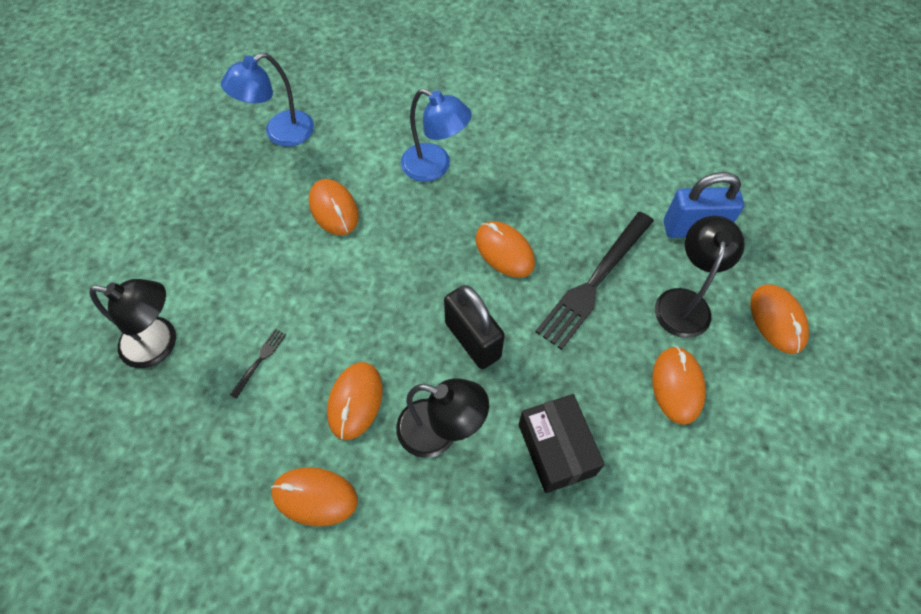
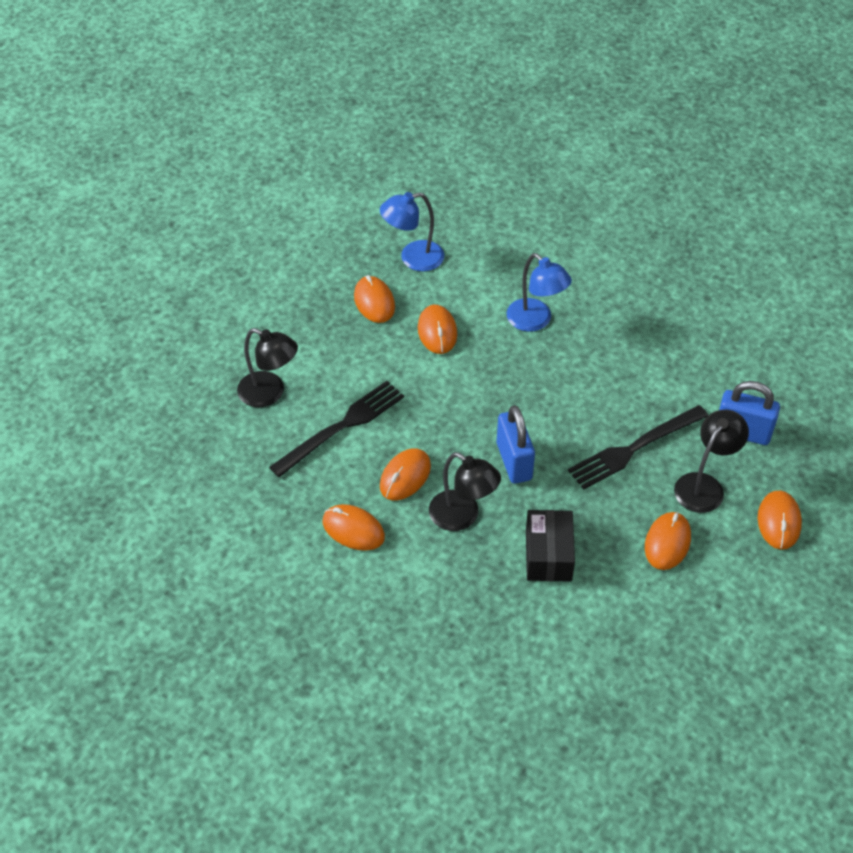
camera: 20 degrees right, 10 degrees down
black fork [230,329,286,399] -> black fork [269,381,404,477], size x2.41
black padlock [444,285,505,369] -> blue padlock [497,405,535,484]
orange mouse [476,221,535,278] -> orange mouse moved to [354,275,395,323]

